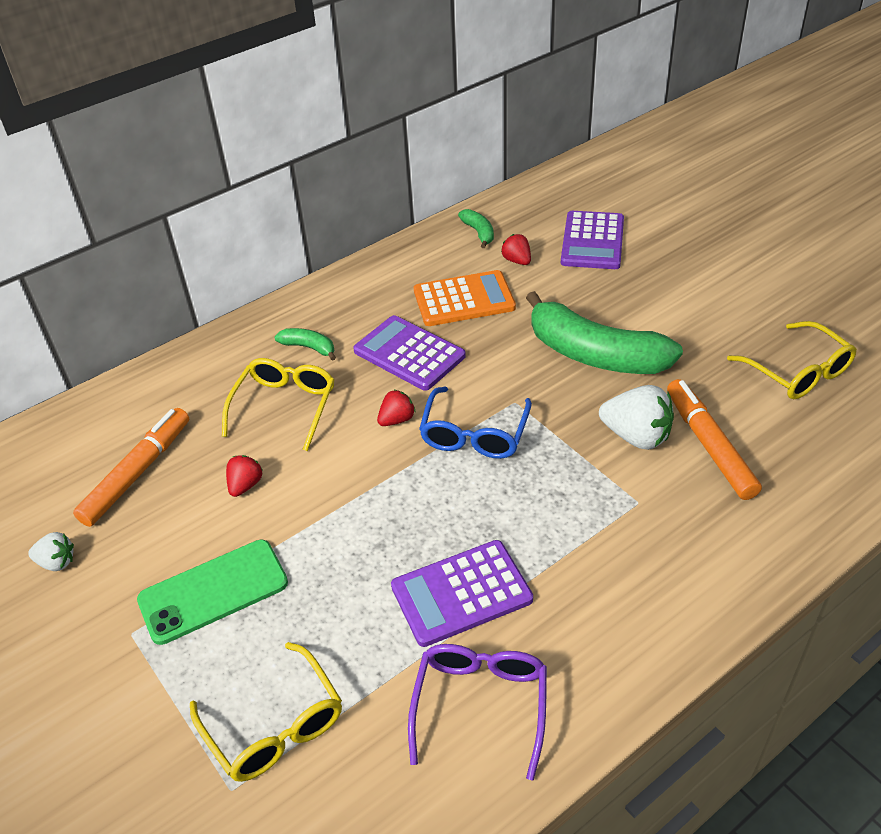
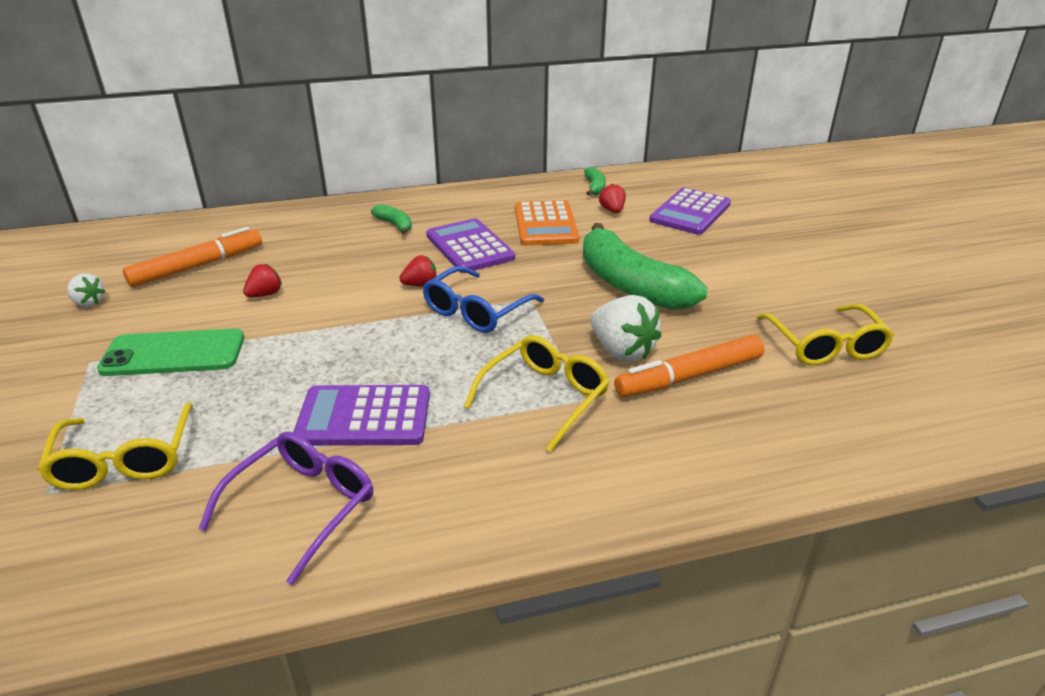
camera: 20 degrees right, 10 degrees down
yellow glasses [222,358,334,451] -> yellow glasses moved to [464,335,610,452]
orange calculator [414,270,516,326] -> orange calculator turned 75 degrees clockwise [515,200,579,246]
orange marker [667,379,762,500] -> orange marker turned 120 degrees counterclockwise [614,335,765,397]

